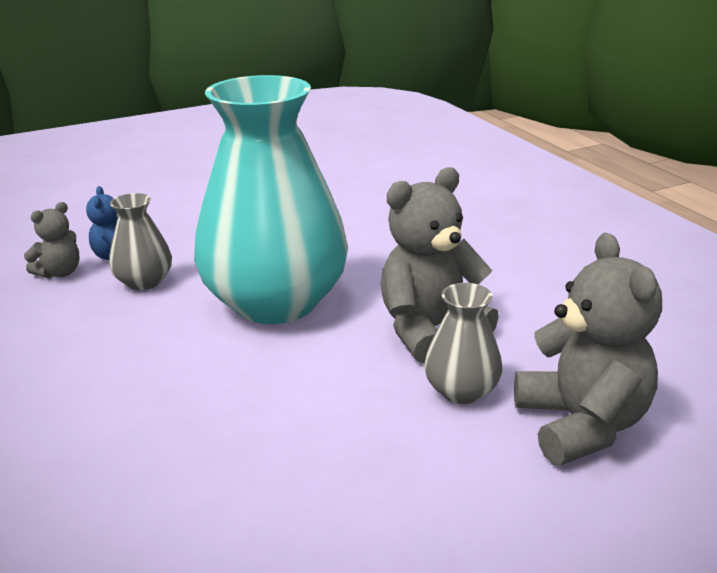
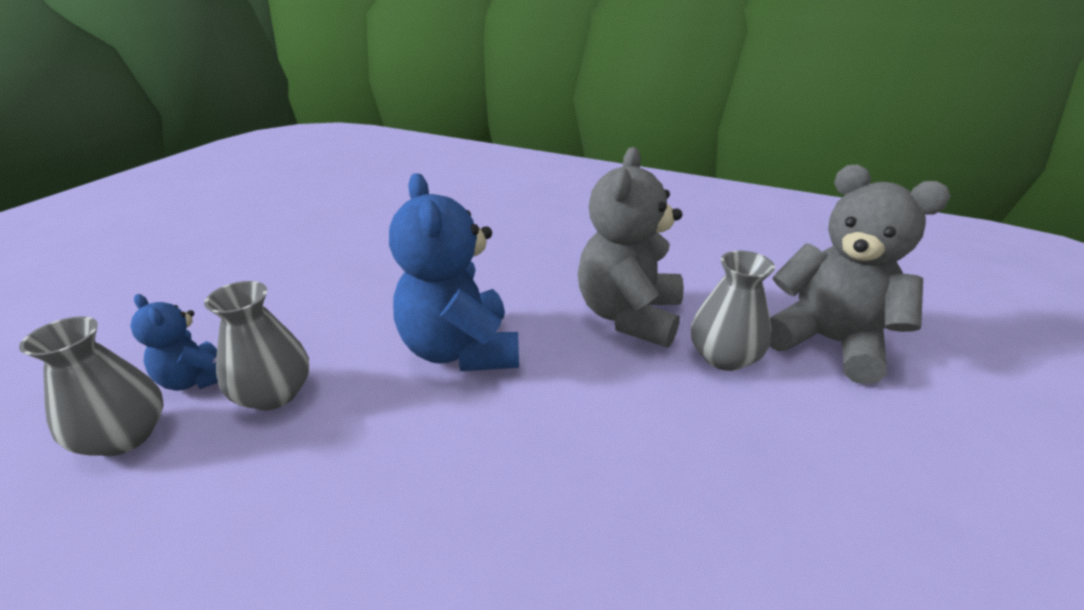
camera: 40 degrees left, 5 degrees up
grey teddy bear [24,202,80,278] -> grey vase [19,316,163,456]
turquoise vase [194,75,348,324] -> blue teddy bear [389,173,519,371]

